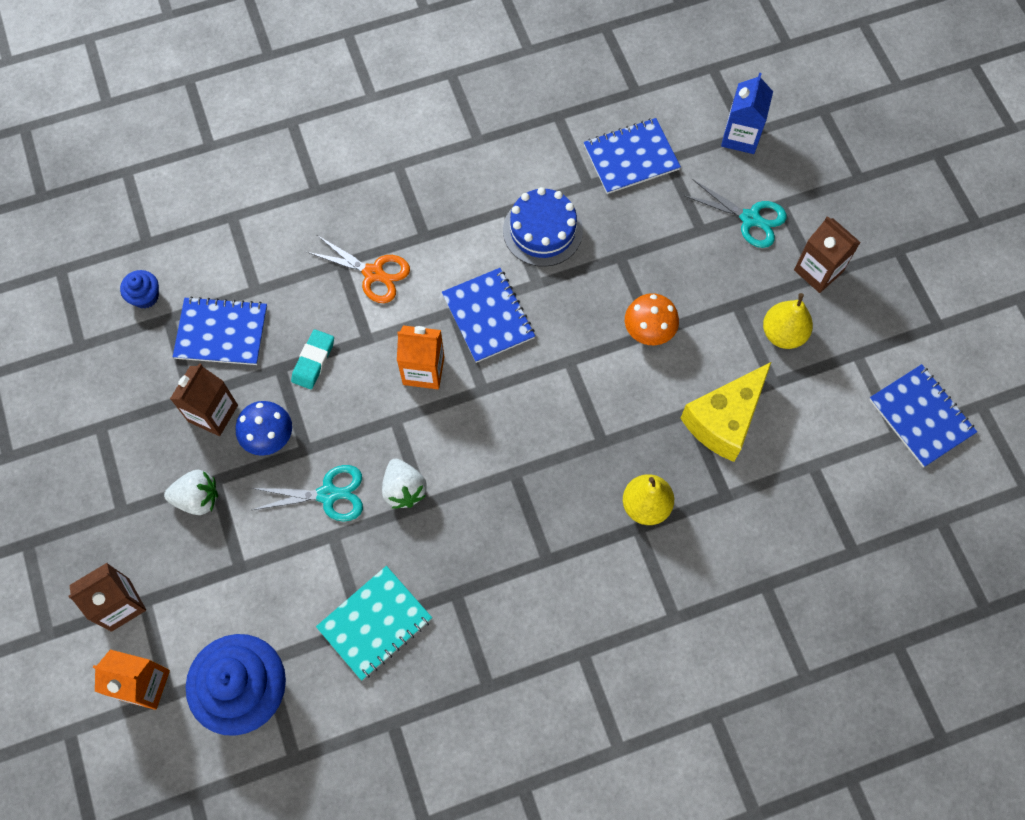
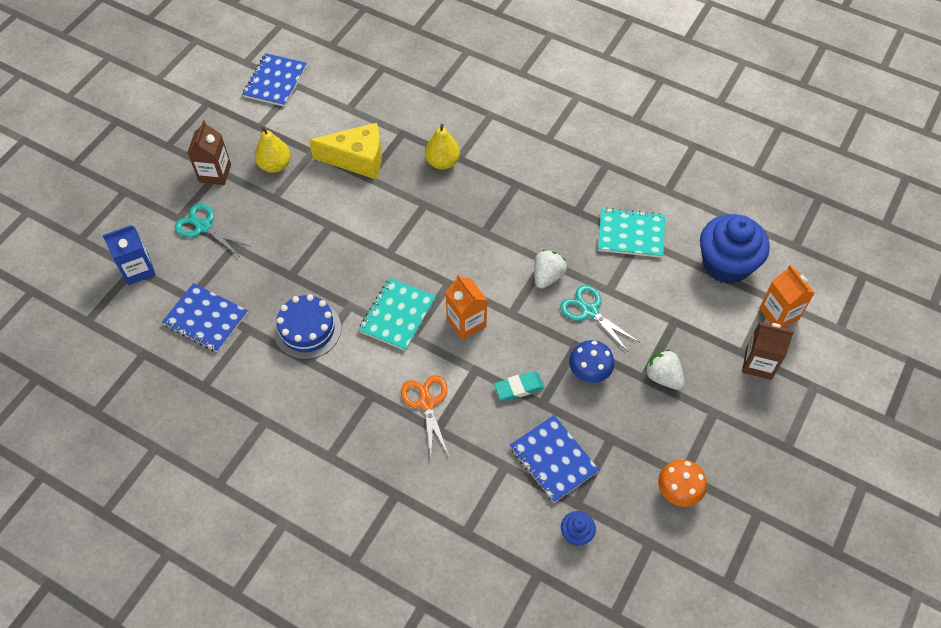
camera: 130 degrees left, 10 degrees down
brown carton [170,363,238,436] -> none
blue notebook [442,268,535,363] -> turquoise notebook [358,278,436,351]
orange mushroom [625,293,679,345] -> orange mushroom moved to [658,459,707,507]
turquoise scissors [683,179,787,248] -> turquoise scissors turned 45 degrees counterclockwise [175,203,251,256]

